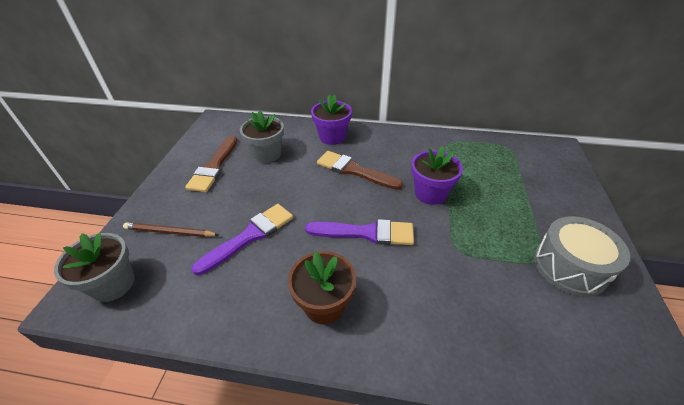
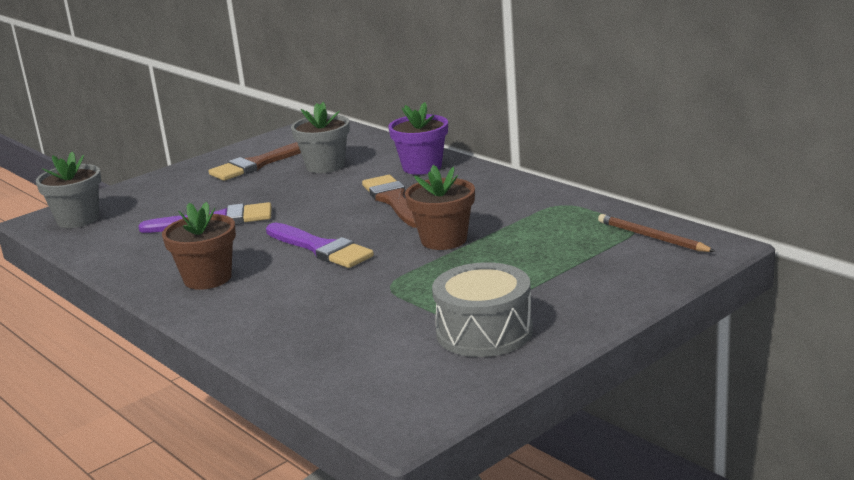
camera: 40 degrees right, 20 degrees down
brown pencil [123,222,219,237] -> brown pencil moved to [598,214,716,252]
purple flower pot [411,146,463,205] -> brown flower pot [405,165,475,250]

